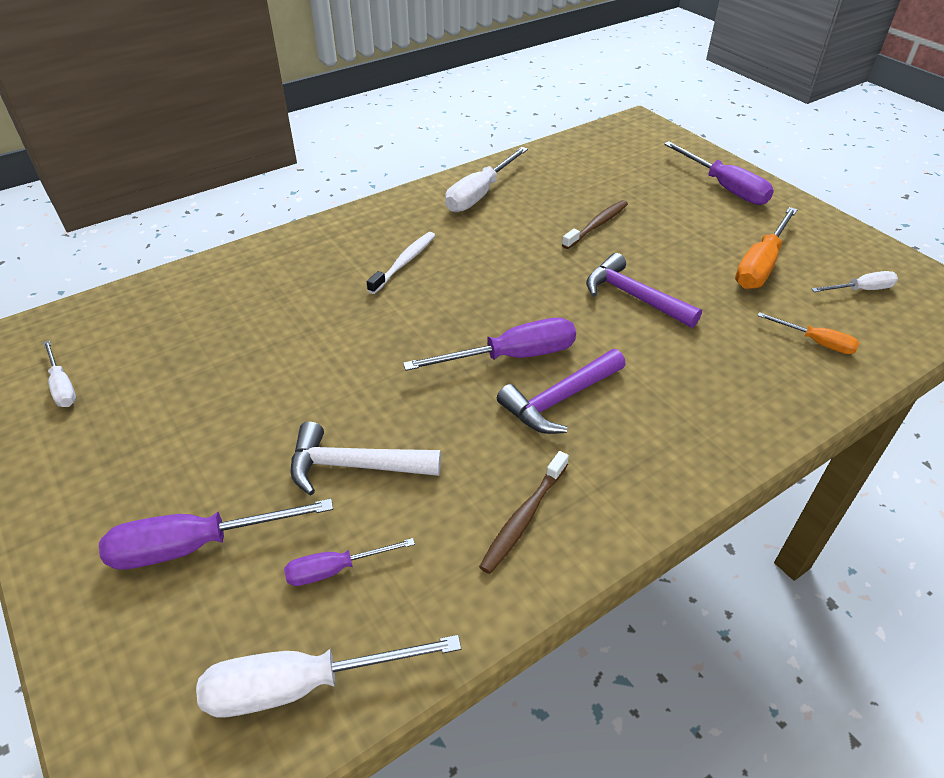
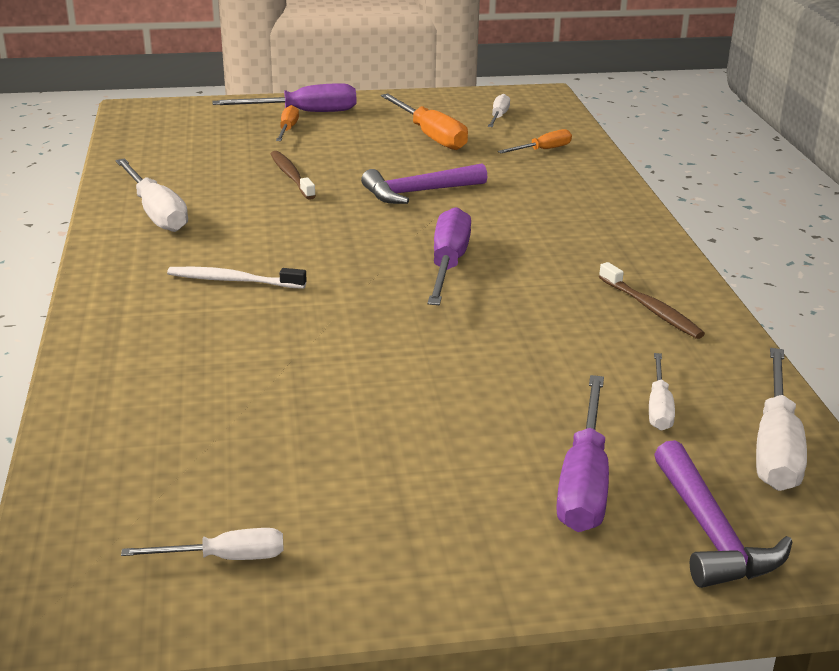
camera: 65 degrees left, 15 degrees down
purple screwdriver [284,538,415,586] -> white screwdriver [649,353,675,431]
white hammer [291,422,441,495] -> none
white toothbrush [367,232,435,294] -> white toothbrush turned 45 degrees counterclockwise [167,267,307,289]
purple hammer [497,349,626,434] -> purple hammer moved to [654,440,792,588]
none -> orange screwdriver [276,105,299,141]

